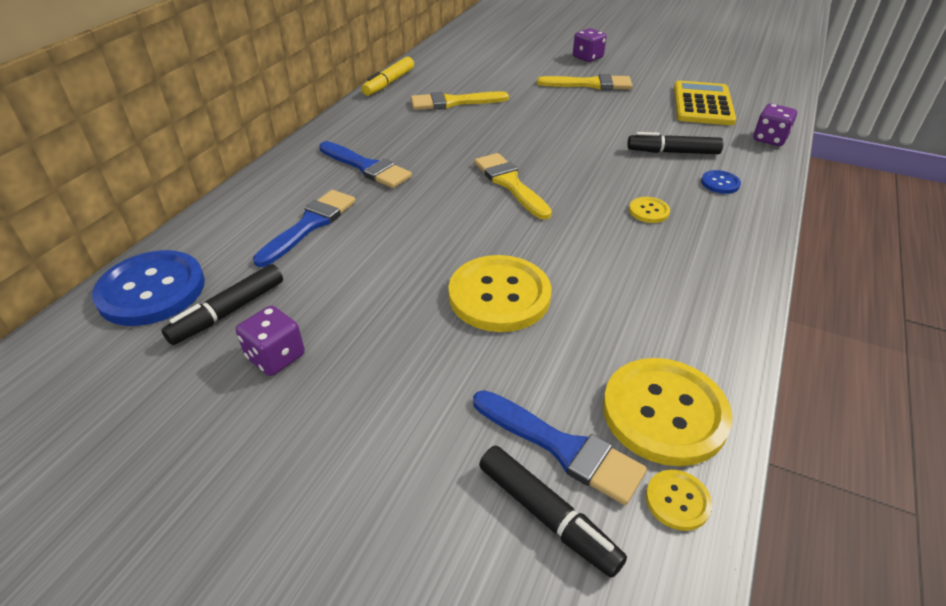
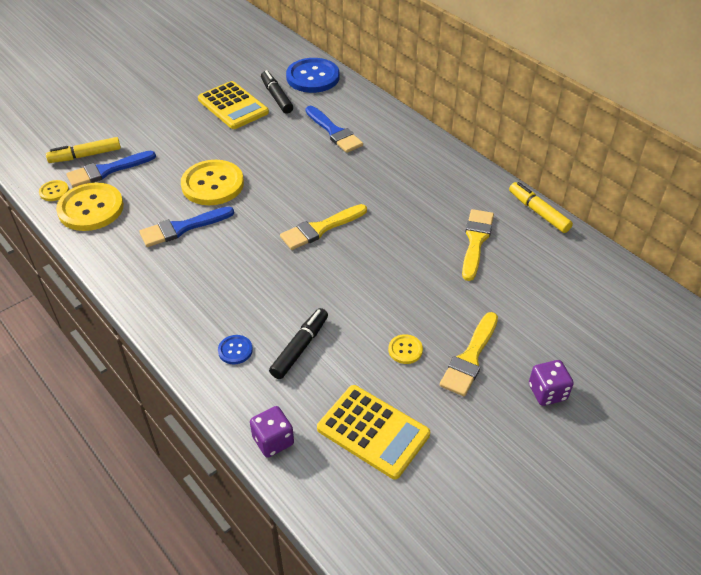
camera: 115 degrees right, 5 degrees up
purple dice [236,306,305,376] -> yellow calculator [198,81,269,129]
blue brush [319,141,412,188] -> blue brush moved to [139,206,234,247]
yellow brush [474,153,552,220] -> yellow brush turned 150 degrees clockwise [280,204,367,250]
black marker [479,446,627,578] -> yellow marker [46,137,121,163]
yellow button [629,197,670,223] -> yellow button moved to [388,334,423,364]

